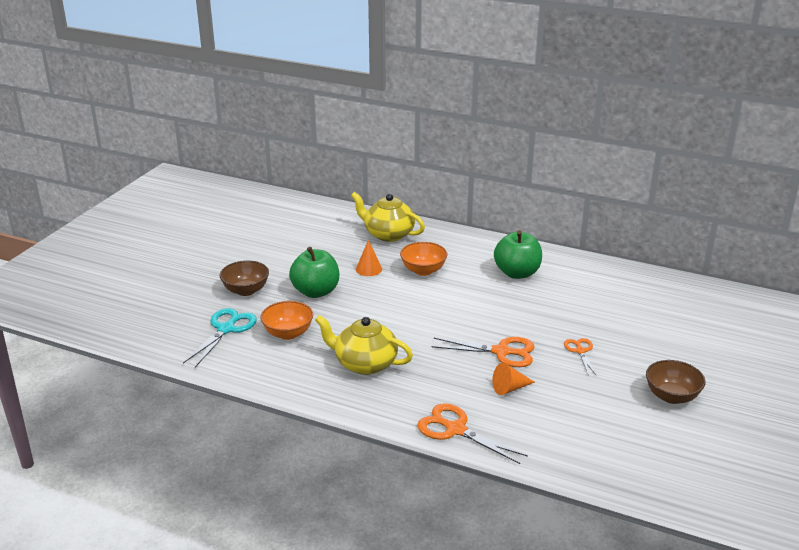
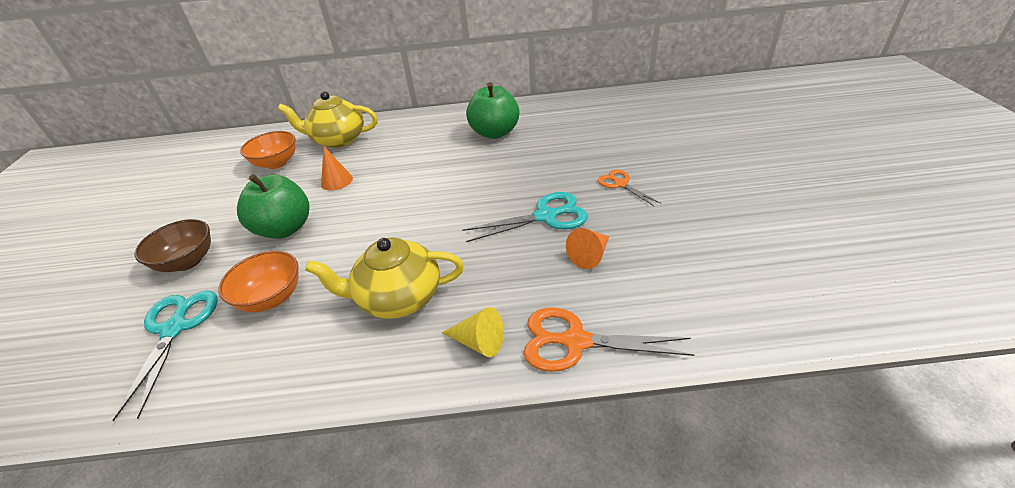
camera: 25 degrees left, 10 degrees up
orange bowl [400,242,447,276] -> orange bowl moved to [240,131,296,169]
orange scissors [432,337,535,367] -> turquoise scissors [462,192,588,242]
brown bowl [646,360,705,404] -> none
none -> yellow cone [442,307,504,357]

